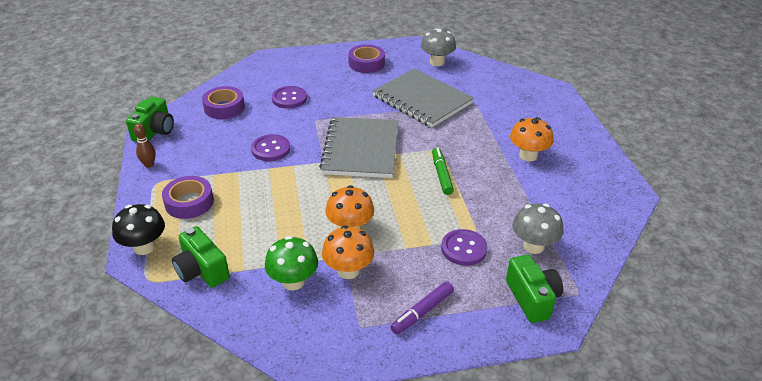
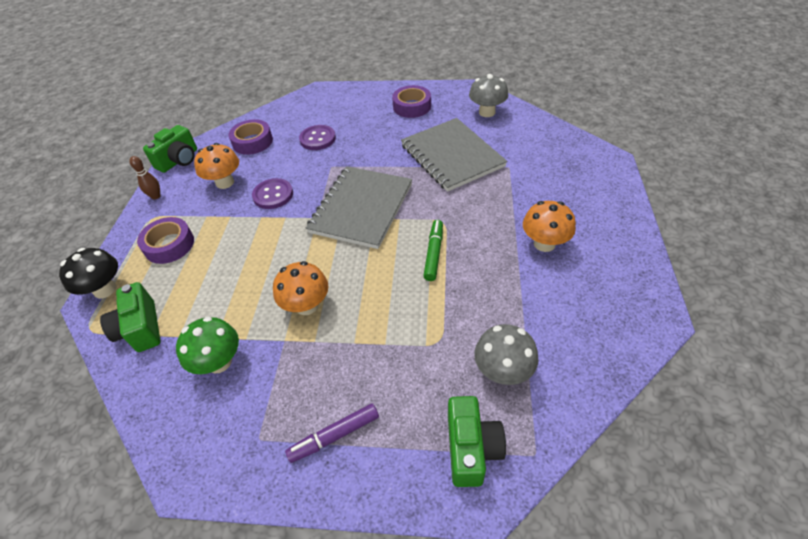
camera: 20 degrees right, 10 degrees up
orange mushroom [322,226,374,279] -> orange mushroom moved to [194,143,239,189]
purple button [441,229,488,266] -> none

